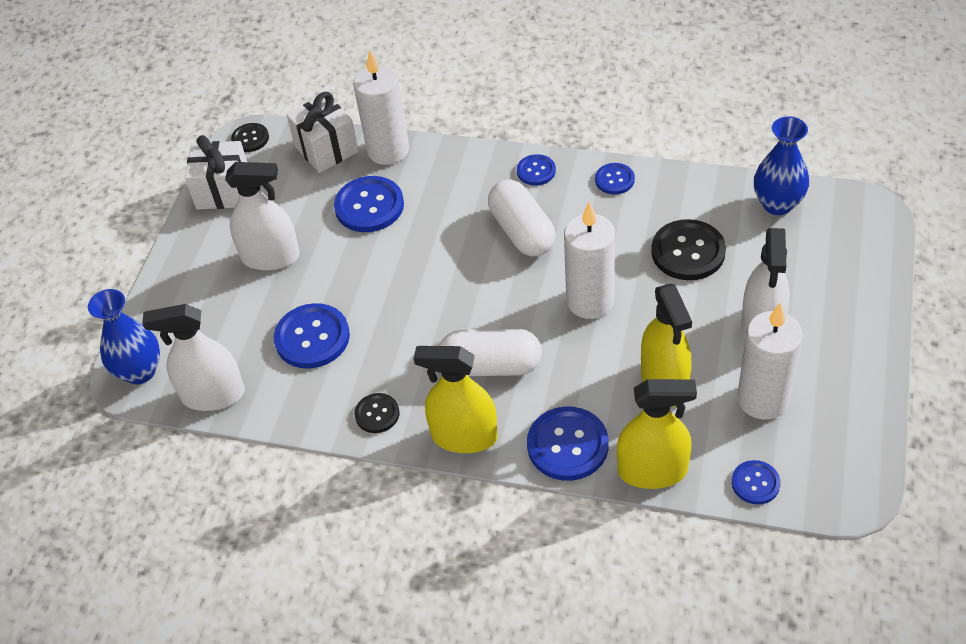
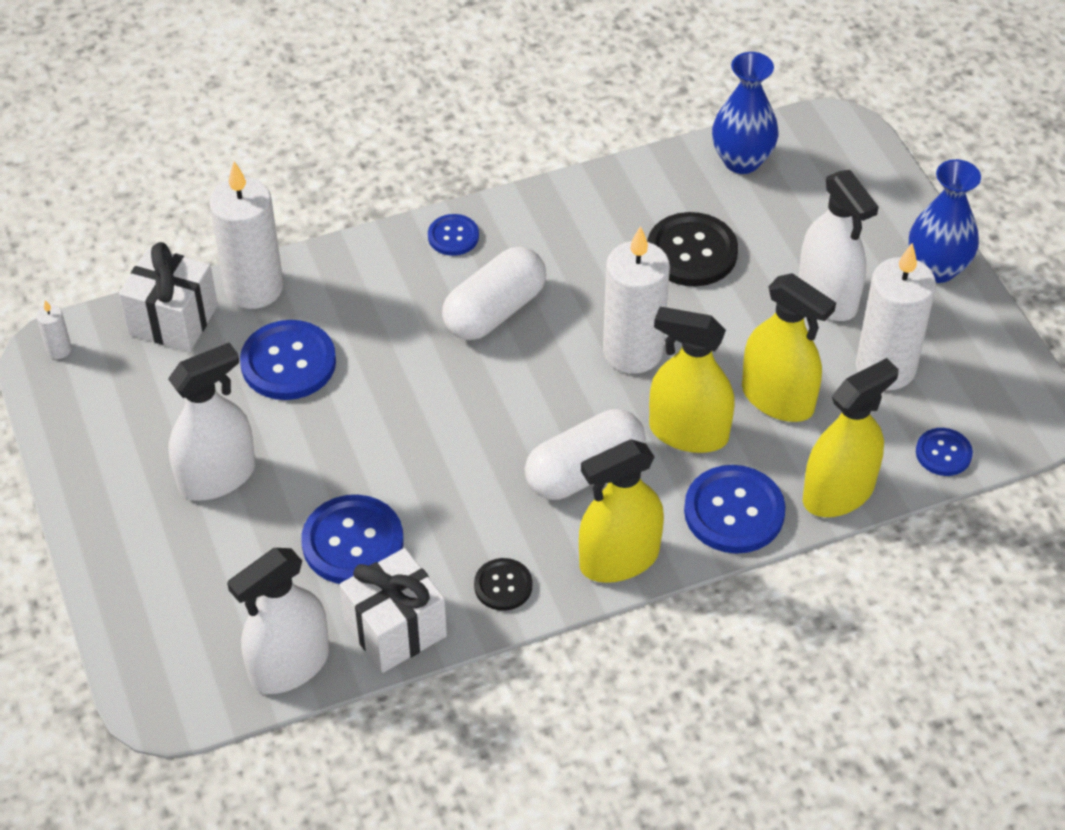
camera: 40 degrees left, 0 degrees up
blue vase [88,289,160,384] -> blue vase moved to [909,159,981,283]
white gift [185,135,247,209] -> white gift moved to [340,548,447,673]
black button [231,123,269,152] -> white candle [36,300,72,359]
white capsule [488,180,556,257] -> white capsule turned 75 degrees counterclockwise [442,246,546,340]
blue button [595,163,635,195] -> none
none -> yellow spray bottle [649,307,735,453]

